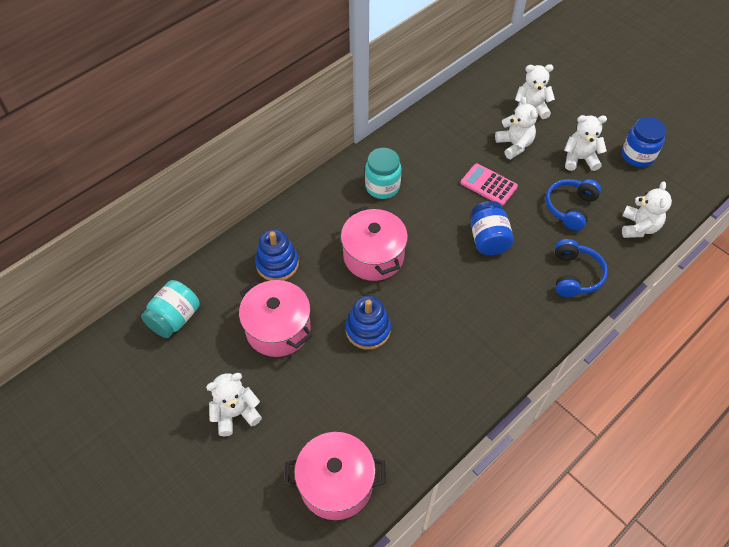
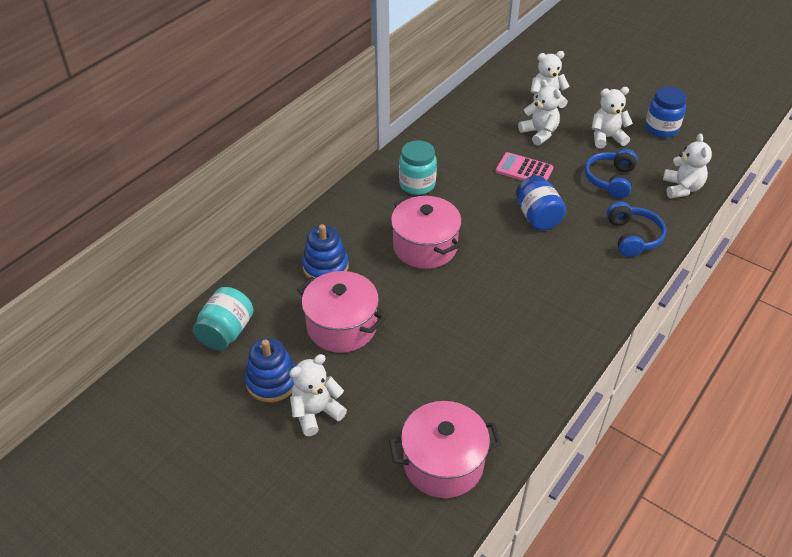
camera: 10 degrees left, 10 degrees down
blue stacking toy [345,296,391,350] -> blue stacking toy moved to [245,338,296,403]

